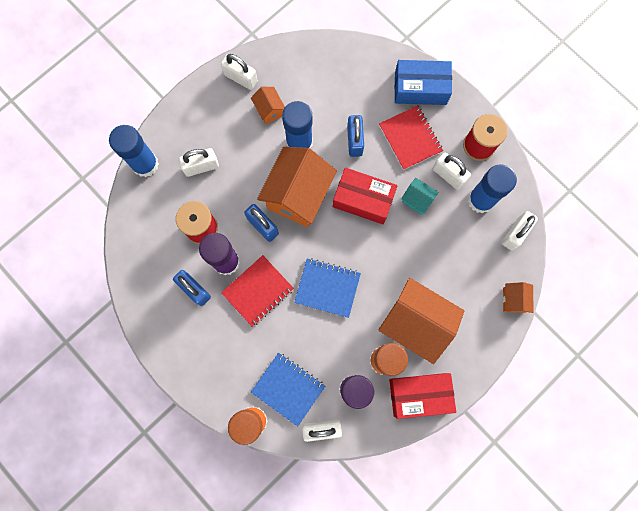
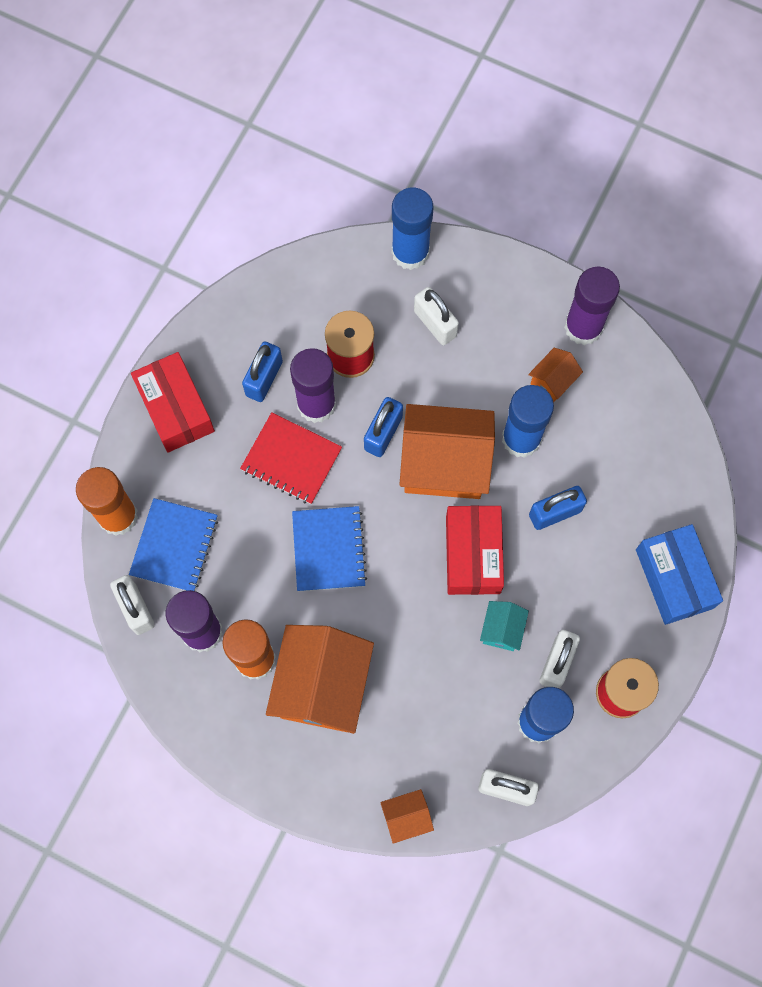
camera: 70 degrees right, 5 degrees down
white padlock [221,54,258,90] -> purple glue stick [564,267,620,345]
red notebook [379,105,443,170] -> none
red box [389,373,456,419] -> red box moved to [131,352,215,453]

